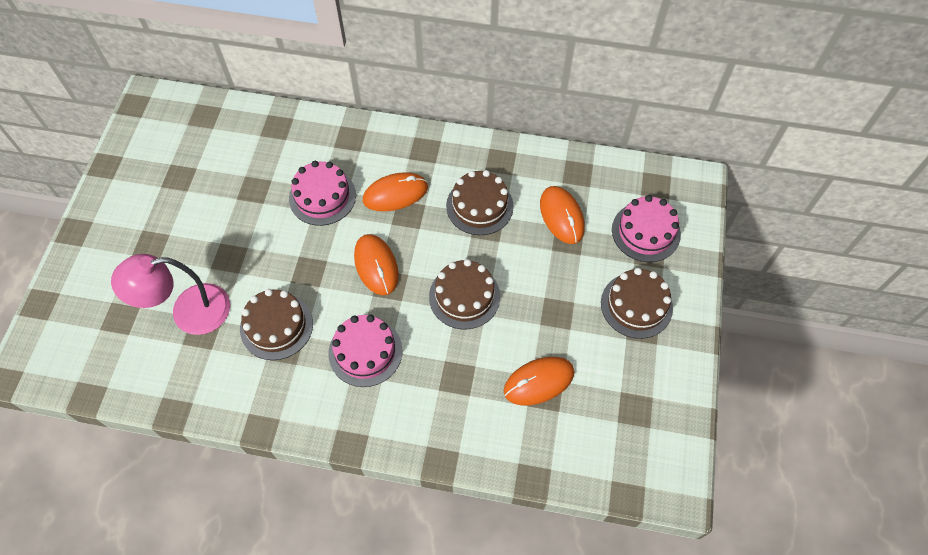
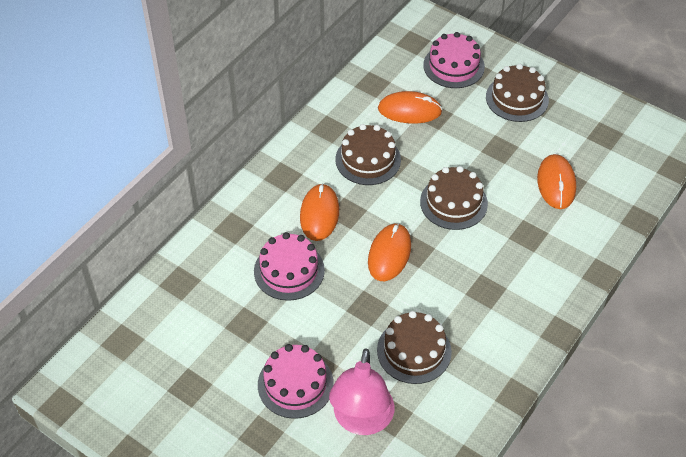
camera: 65 degrees left, 10 degrees down
pink cake [329,315,402,387] -> pink cake moved to [258,344,334,419]
orange mouse [354,234,399,295] -> orange mouse turned 75 degrees counterclockwise [368,223,411,281]

